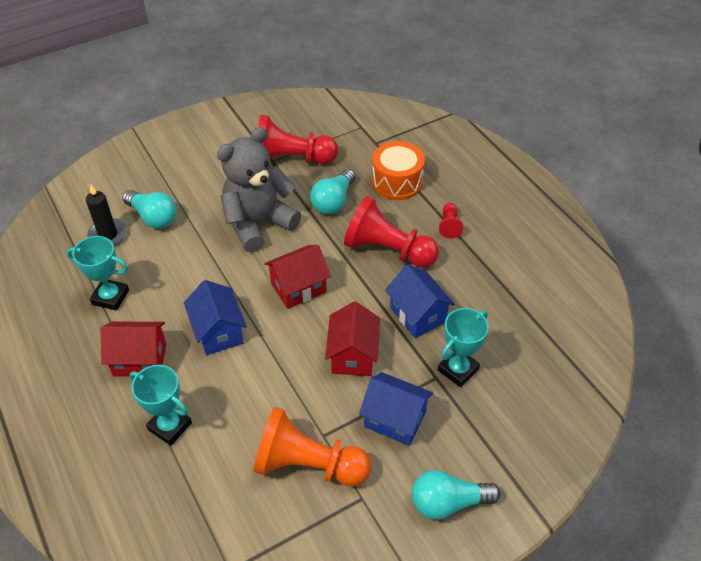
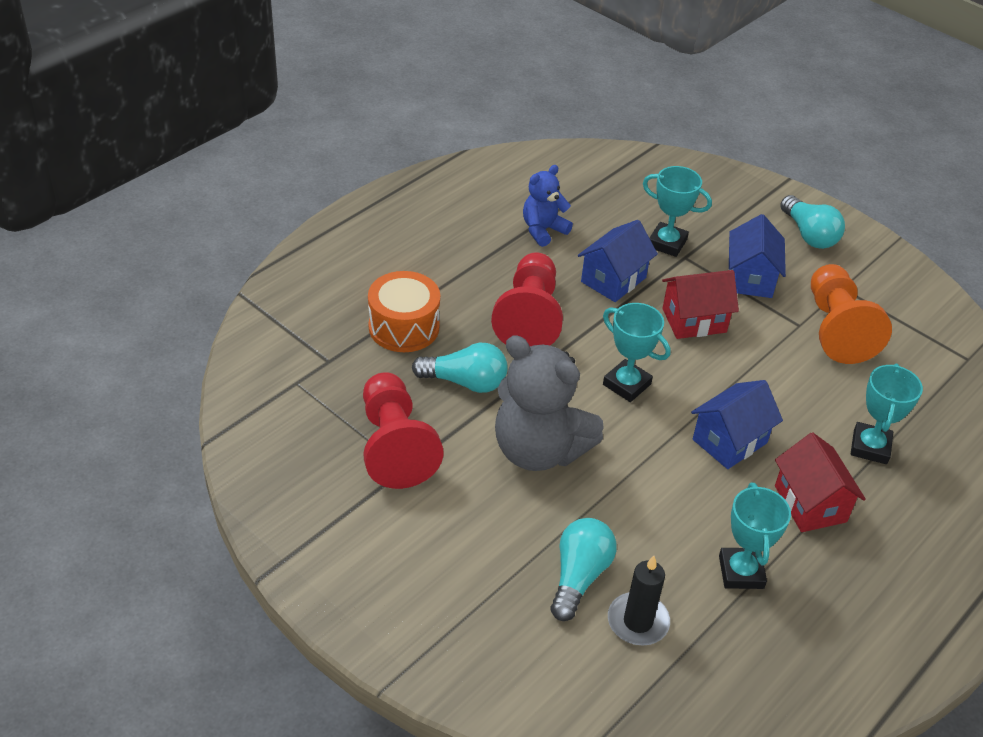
camera: 110 degrees left, 5 degrees down
red house [264,245,331,309] -> turquoise trophy [603,303,670,402]
red pawn [439,203,463,238] -> none
none -> blue teddy bear [523,165,573,247]

